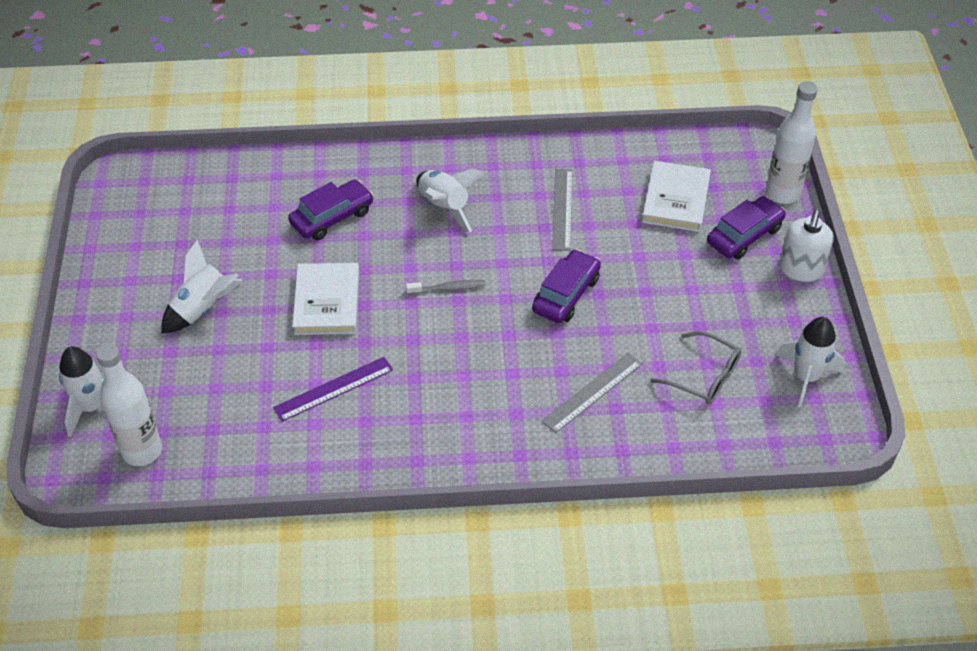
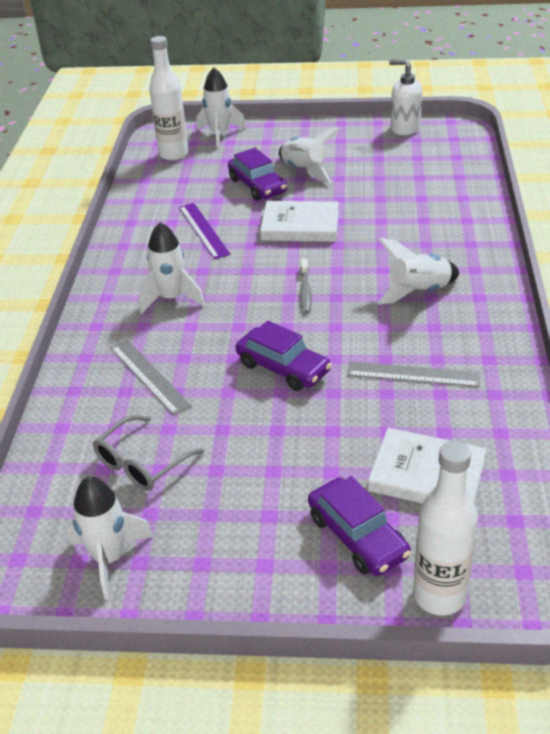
camera: 100 degrees right, 10 degrees down
purple car [288,179,374,240] -> purple car moved to [228,148,287,201]
white soap dispenser [779,209,833,282] -> white soap dispenser moved to [389,59,422,135]
none -> white rocket [139,222,205,314]

